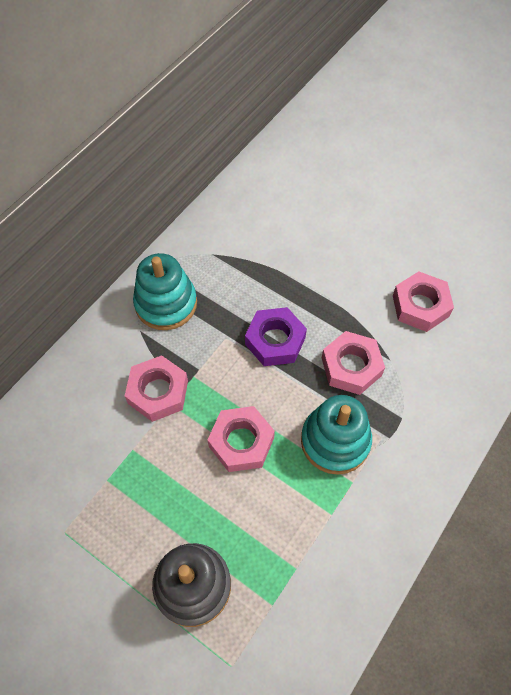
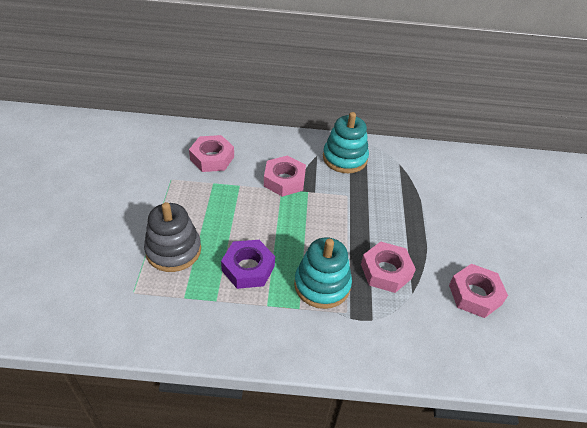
camera: 55 degrees right, 15 degrees down
pink nut [207,406,275,472] -> pink nut moved to [189,135,234,172]
purple nut [245,307,307,366] -> purple nut moved to [221,240,275,289]

